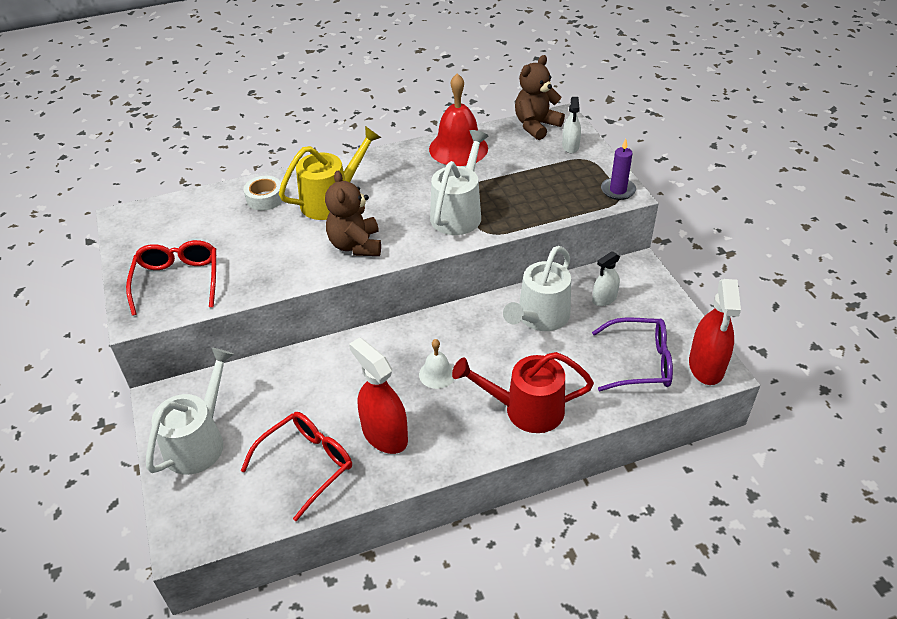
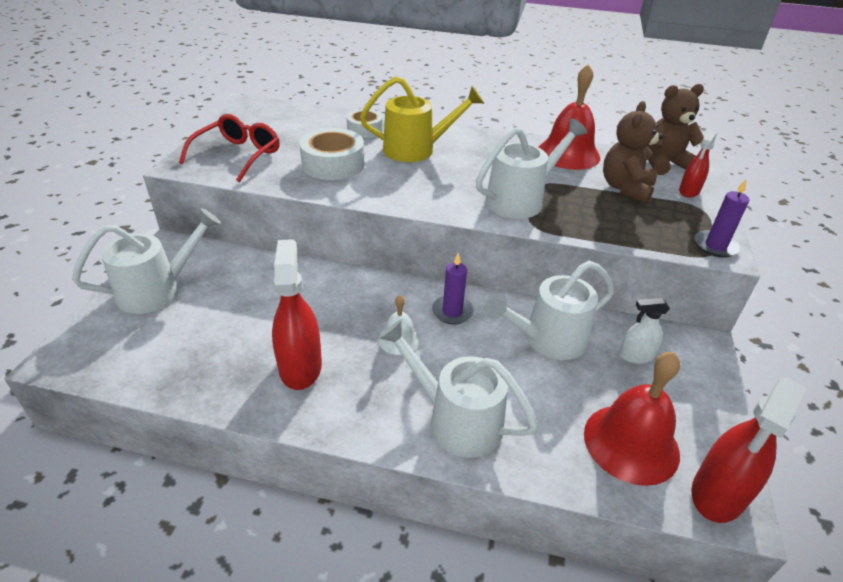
camera: 30 degrees right, 5 degrees down
red glasses [241,412,352,522] -> none
brown teddy bear [325,171,381,256] -> brown teddy bear moved to [603,101,663,204]
red watering can [452,352,594,433] -> white watering can [379,320,538,458]
white spray bottle [562,97,581,154] -> red spray bottle [679,130,717,198]
purple glasses [592,317,673,391] -> red bell [584,352,680,486]
none -> white tape [299,128,365,180]
none -> purple candle [432,253,474,324]

